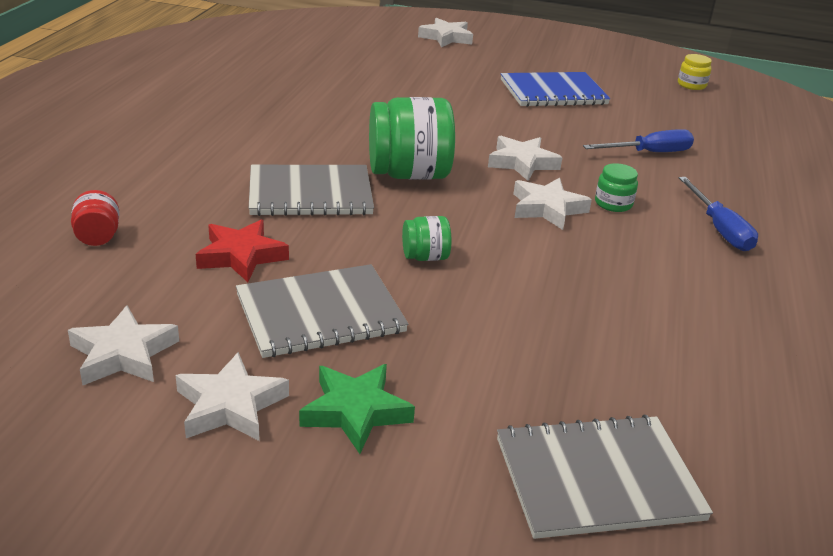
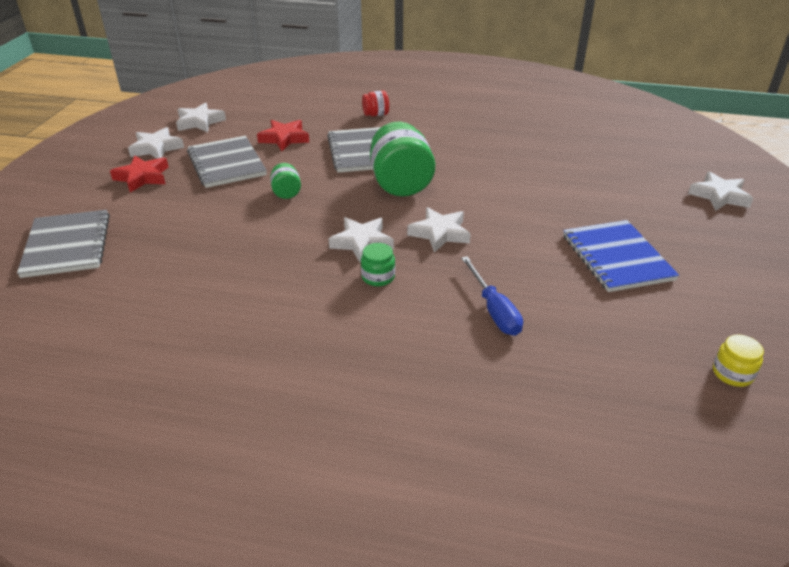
camera: 90 degrees right, 5 degrees up
red jar [71,190,119,246] -> red jar moved to [362,91,389,117]
green star [299,364,415,454] -> red star [110,155,168,193]
blue screwdriver [679,177,758,251] -> none

